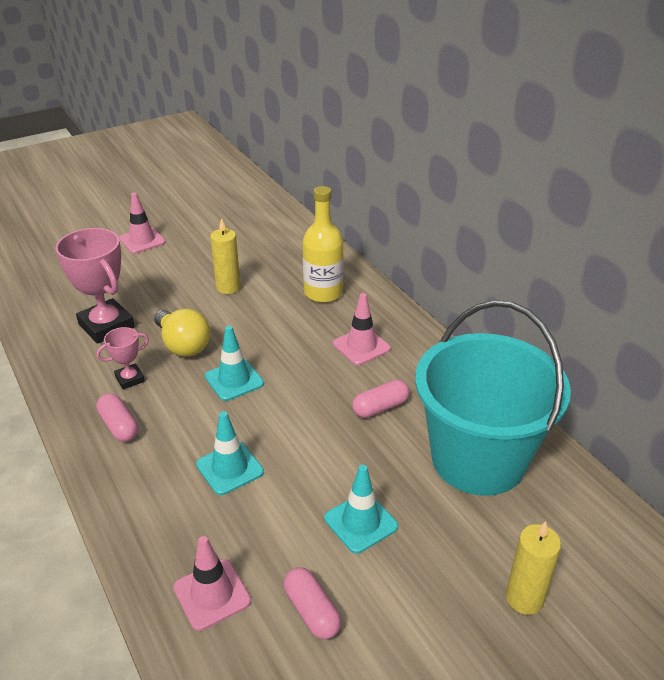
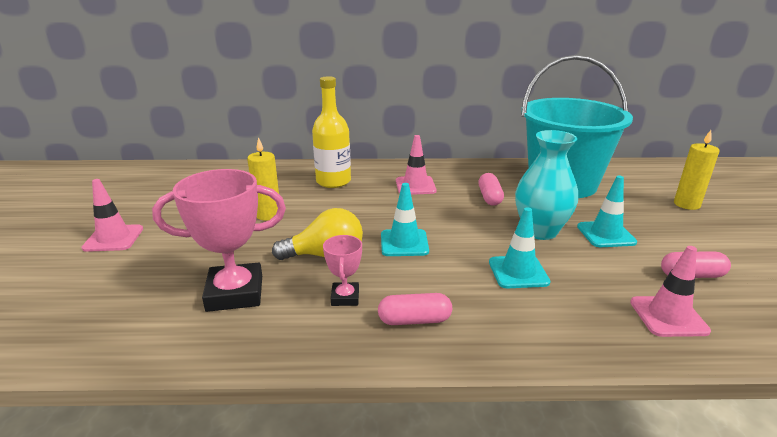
camera: 60 degrees left, 10 degrees down
none -> turquoise vase [515,130,578,240]

